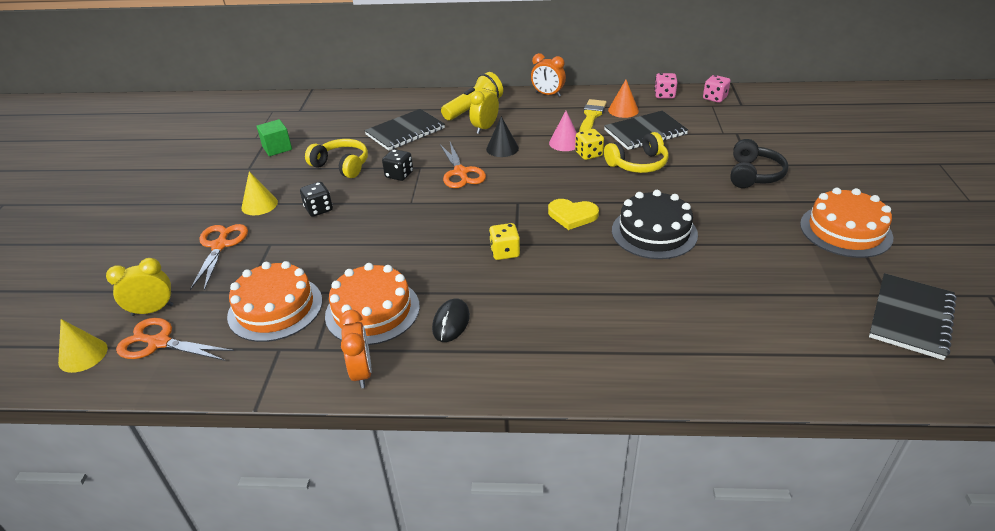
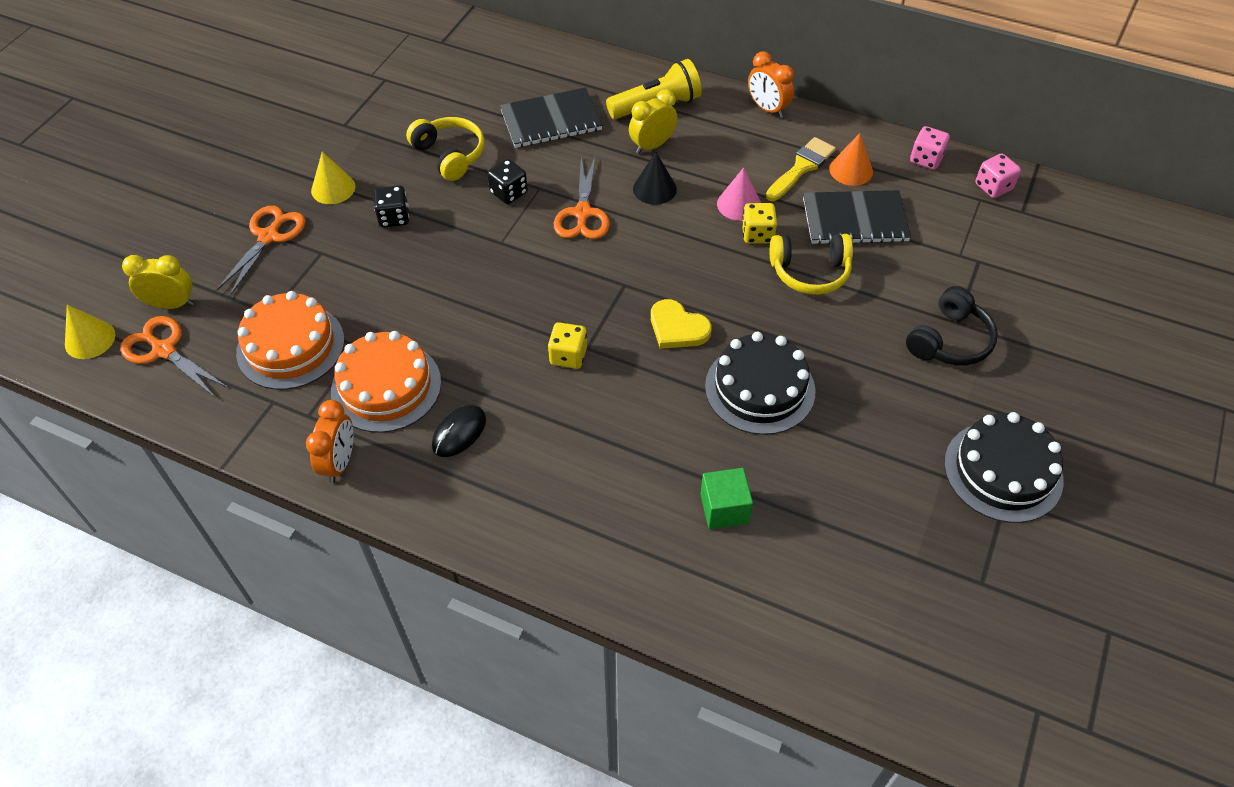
camera: 20 degrees right, 15 degrees up
green cube [257,119,292,156] -> green cube moved to [700,468,753,529]
orange cake [800,188,893,258] -> black cake [944,412,1064,523]
black notebook [869,273,956,360] -> none

